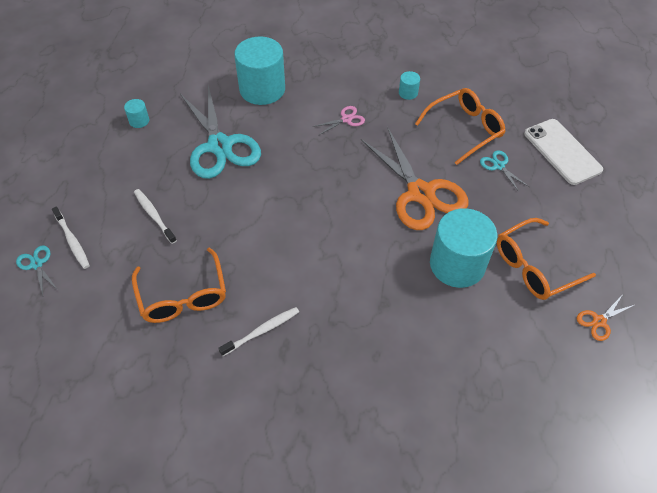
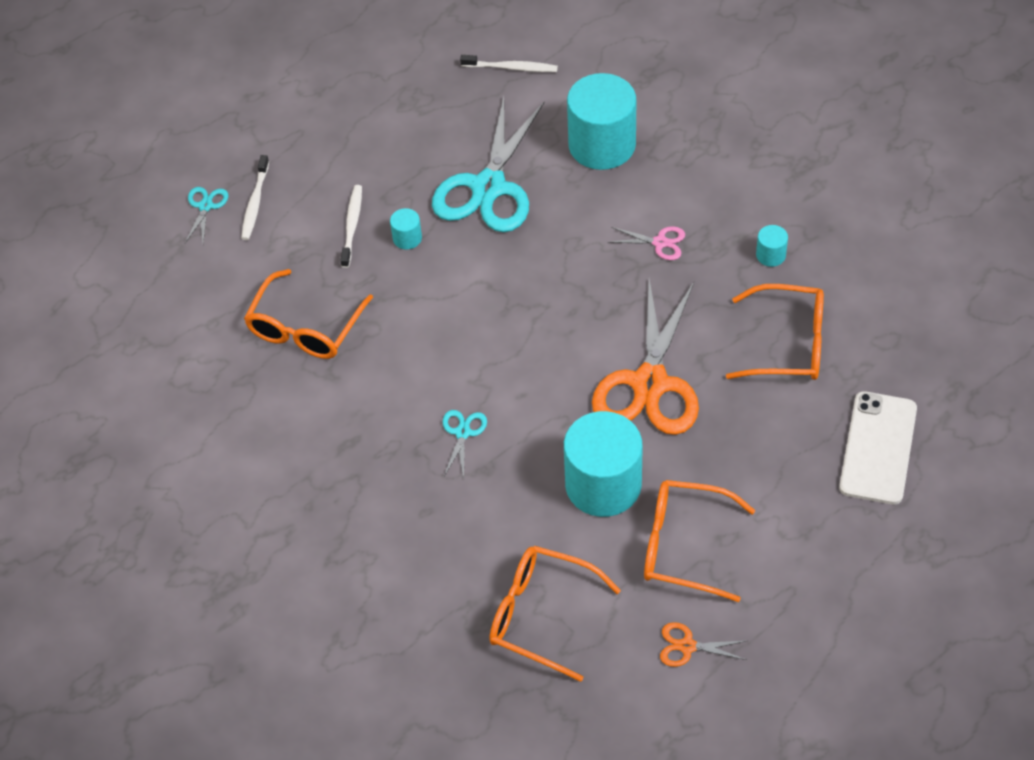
camera: 45 degrees right, 0 degrees up
turquoise cylinder [124,99,149,128] -> turquoise cylinder moved to [390,208,422,250]
white toothbrush [218,307,299,356] -> white toothbrush moved to [460,55,558,72]
turquoise scissors [480,150,529,192] -> turquoise scissors moved to [443,410,487,479]
none -> orange glasses [490,546,621,682]

